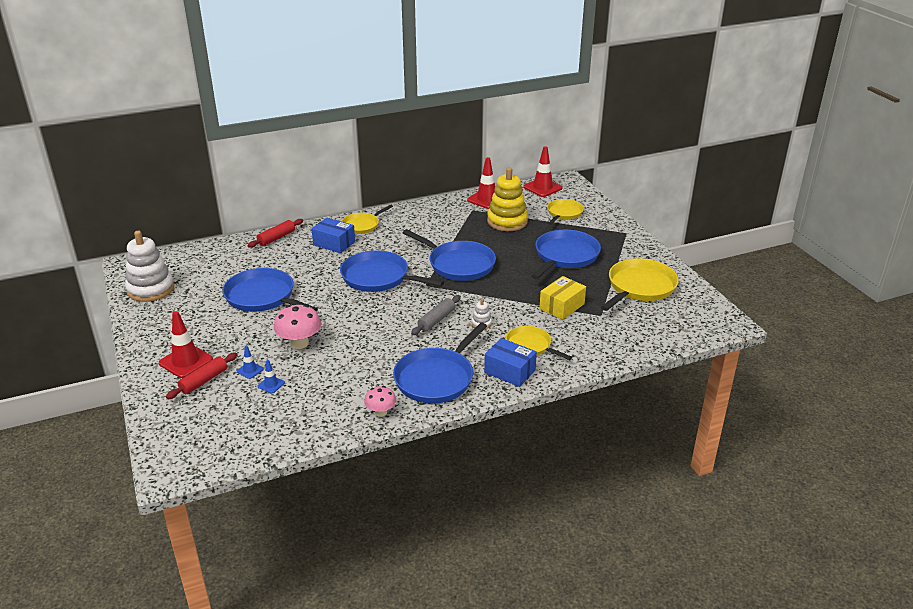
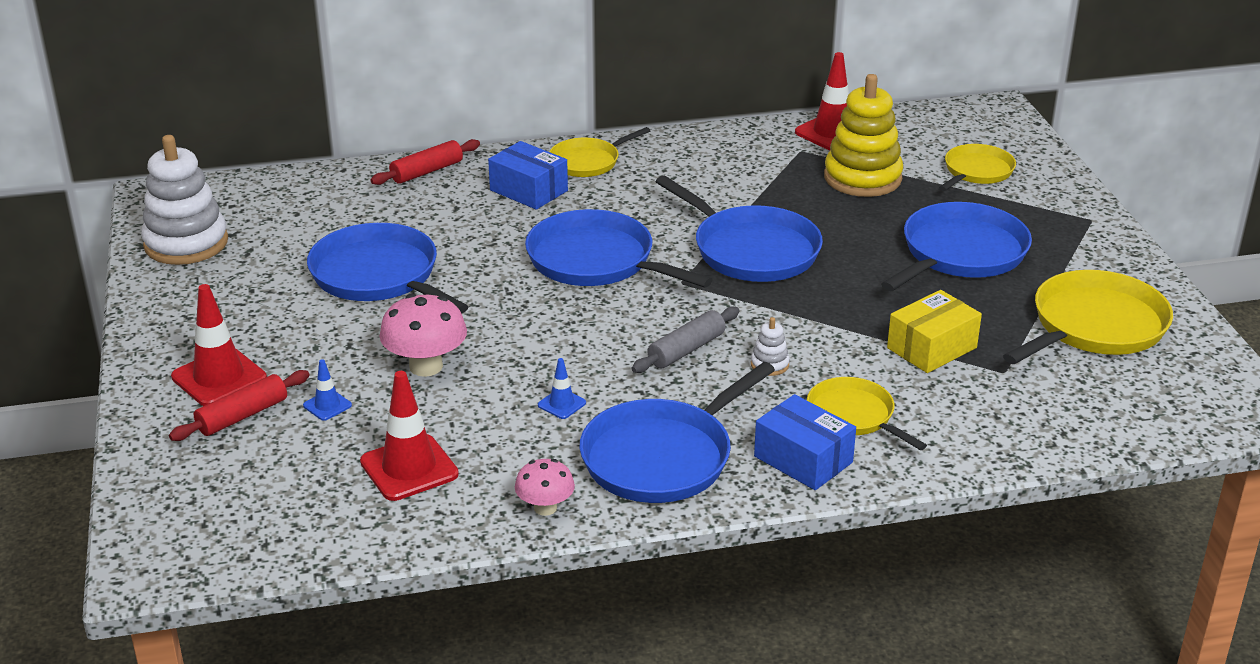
camera: 10 degrees right, 0 degrees up
blue traffic cone [257,360,285,393] -> blue traffic cone moved to [538,358,586,419]
red traffic cone [523,146,563,197] -> red traffic cone moved to [360,371,459,501]

